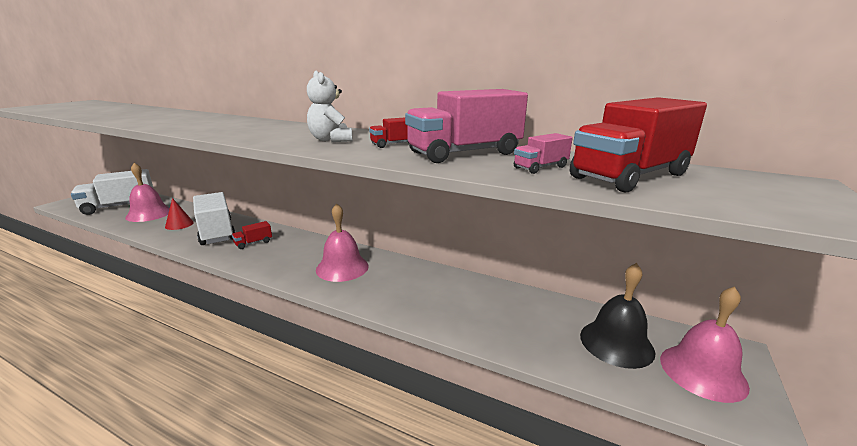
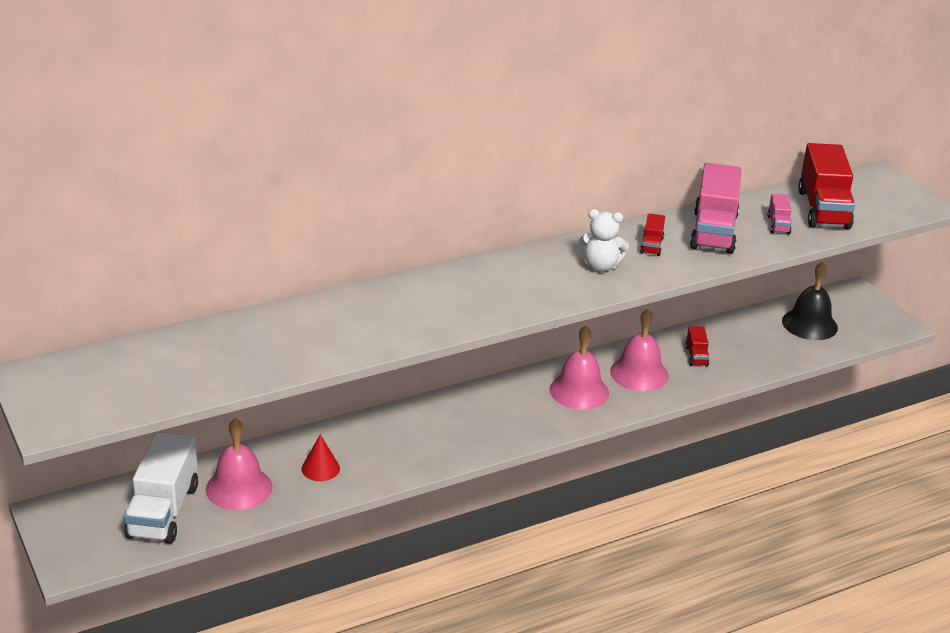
camera: 55 degrees left, 10 degrees up
white truck [193,192,236,245] -> none
red truck [232,221,272,249] -> red truck moved to [685,326,709,367]
pink bell [660,286,750,403] -> pink bell moved to [610,309,669,391]

